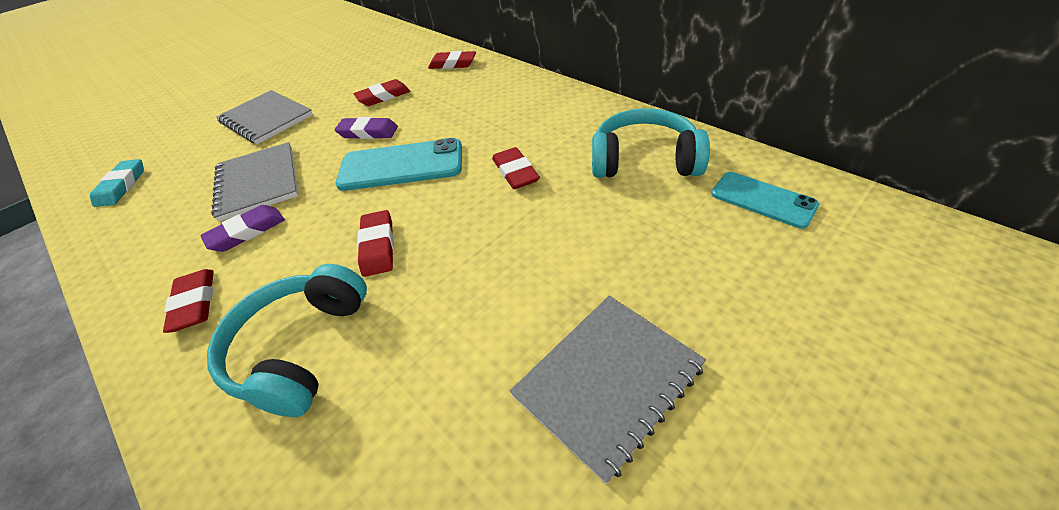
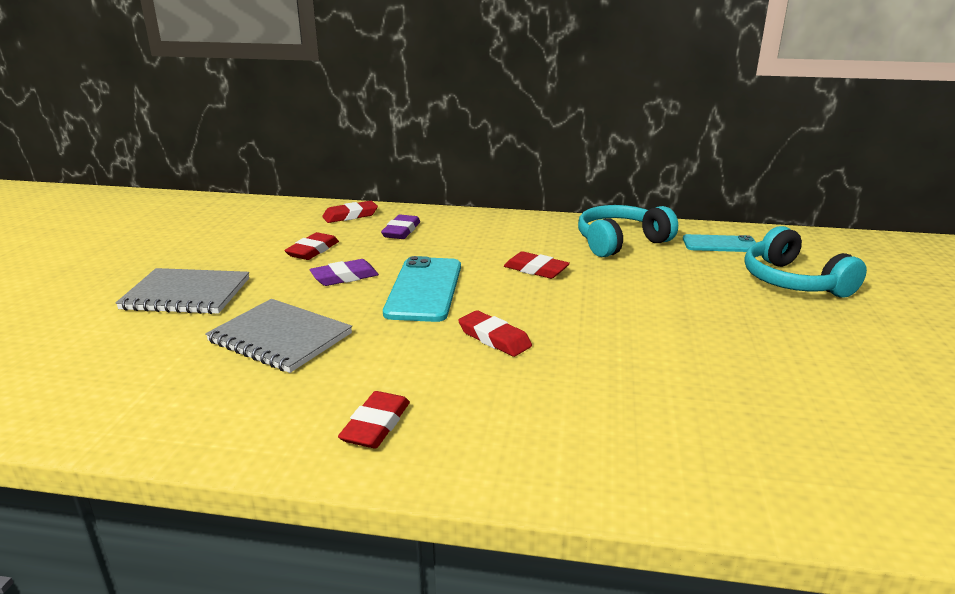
camera: 40 degrees left, 20 degrees down
turquoise eraser [90,159,144,207] -> none
red eraser [163,269,214,333] -> red eraser turned 75 degrees clockwise [338,391,410,449]
purple eraser [200,205,285,252] -> purple eraser moved to [381,214,420,239]
turquoise headphones [207,264,367,417] -> turquoise headphones moved to [745,226,867,298]
turquoise phone [335,138,462,191] -> turquoise phone turned 45 degrees counterclockwise [383,256,461,322]
grey notebook [510,295,706,484] -> none

